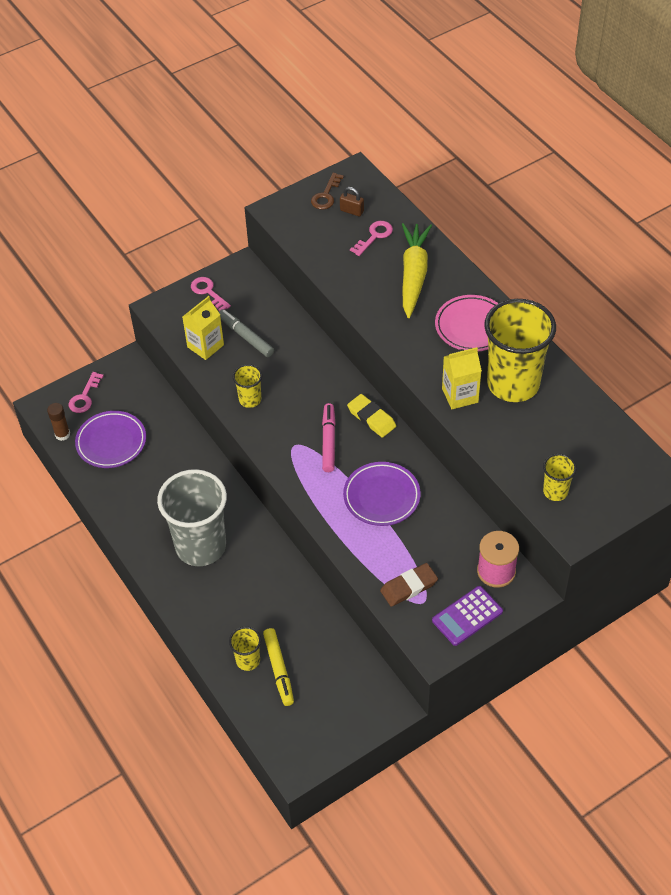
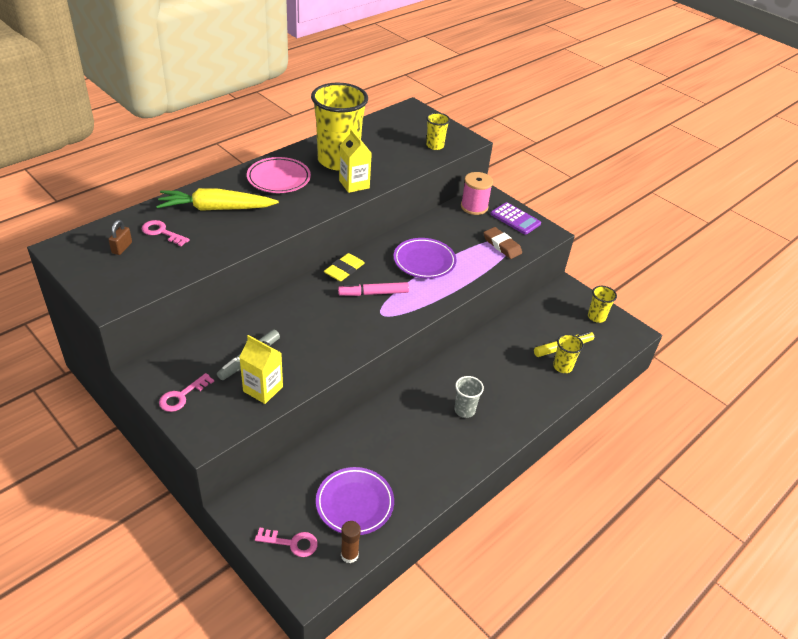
camera: 105 degrees left, 10 degrees down
grey cup [157,469,227,566] -> grey cup [454,376,484,418], size x0.45
yellow cup [233,364,262,408] -> yellow cup moved to [588,286,617,323]
brown key [311,173,344,210] -> none

